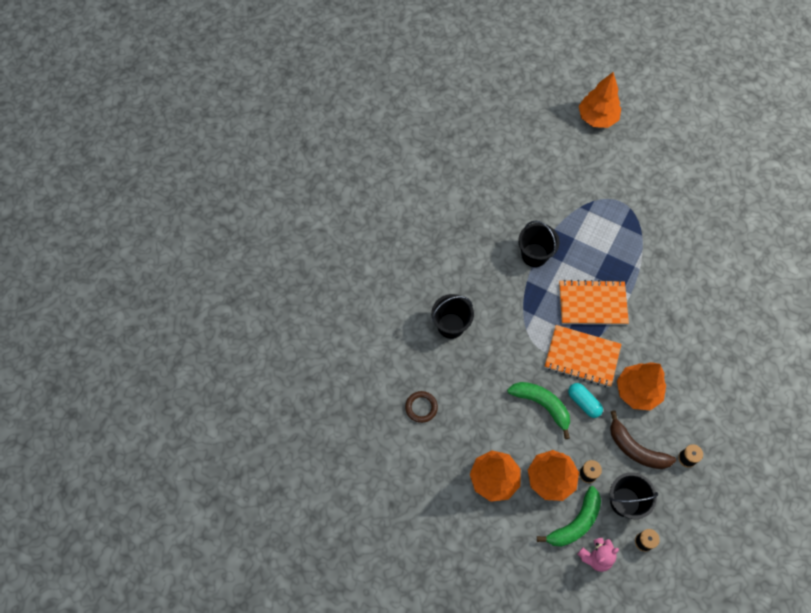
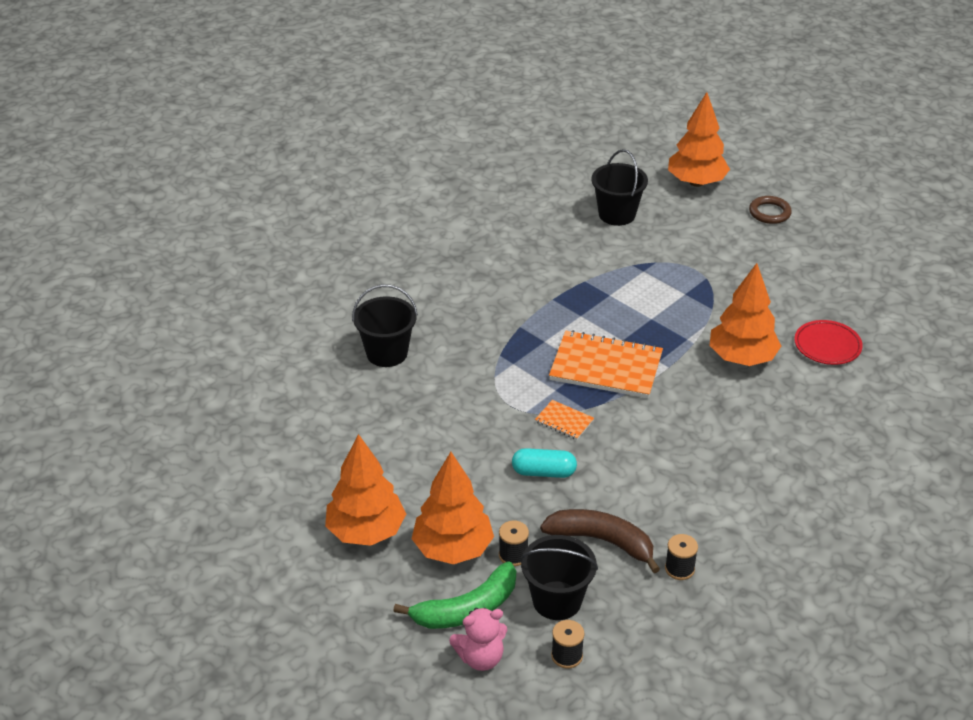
camera: 15 degrees right, 25 degrees down
brown ring [405,391,438,423] -> brown ring moved to [749,196,792,224]
green banana [507,382,570,439] -> none
black bucket [518,220,560,267] -> black bucket moved to [591,149,648,226]
orange notebook [544,325,621,387] -> orange notebook [535,400,594,440], size x0.47
turquoise capsule [568,383,603,418] -> turquoise capsule turned 60 degrees counterclockwise [512,448,577,478]
brown banana [610,410,676,469] -> brown banana turned 150 degrees clockwise [540,509,660,573]
orange tree [617,362,666,410] -> orange tree moved to [710,263,781,366]
none -> red plate [794,320,863,365]

